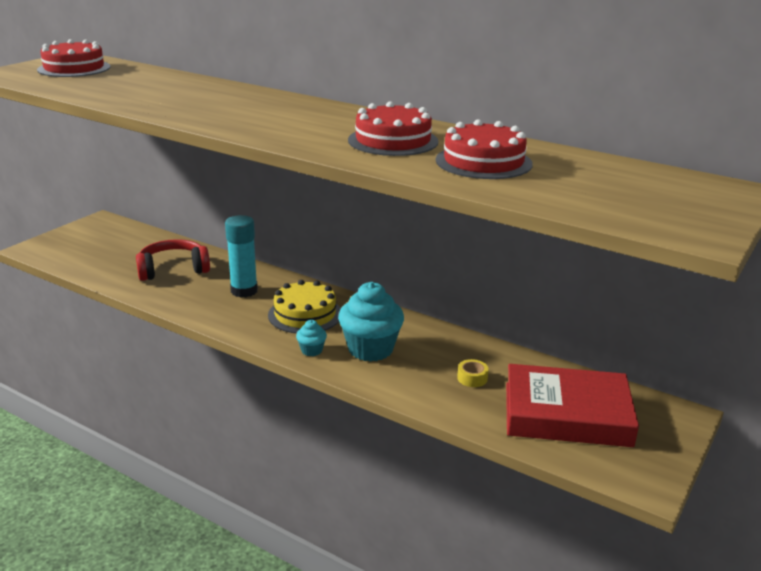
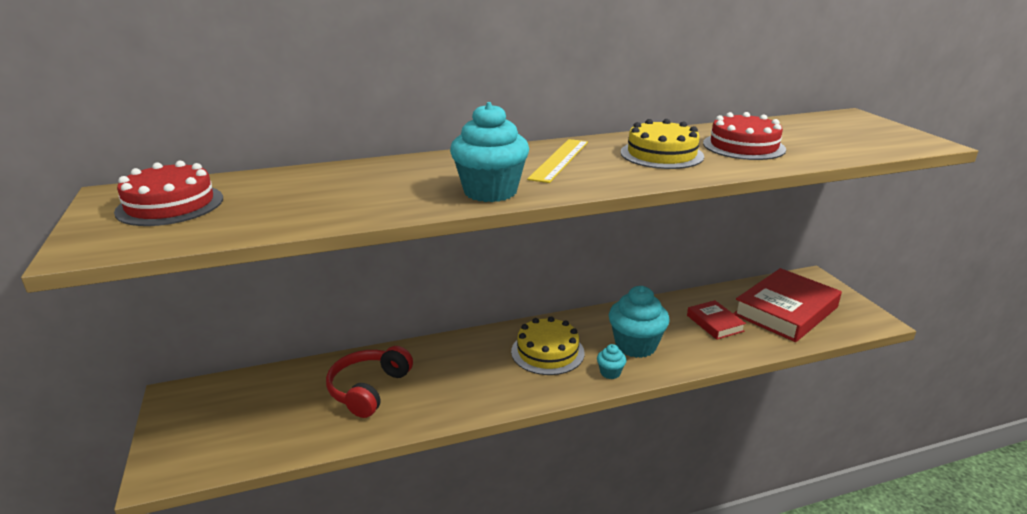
camera: 50 degrees left, 0 degrees up
turquoise glue stick [225,215,258,298] -> none
red cake [348,101,438,156] -> yellow cake [621,119,704,169]
yellow tape [457,359,489,387] -> red book [687,300,746,340]
none -> turquoise cupcake [450,102,529,202]
none -> yellow ruler [527,139,588,183]

